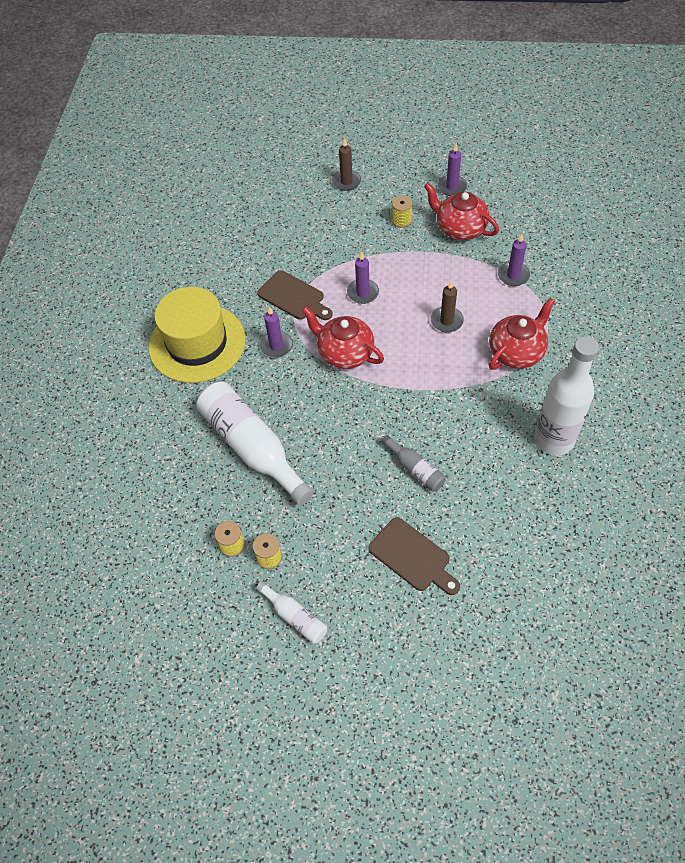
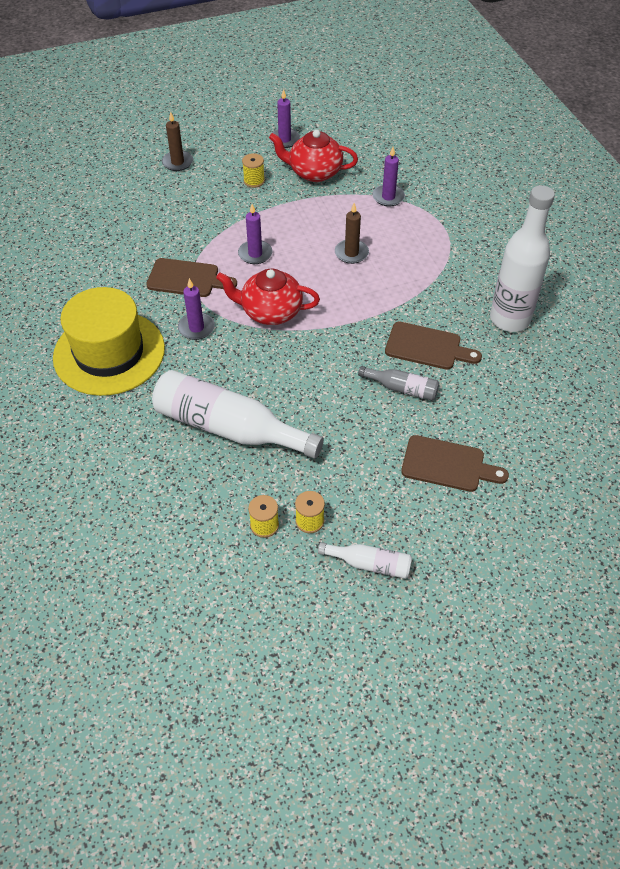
camera: 30 degrees left, 5 degrees down
red teapot [489,298,555,370] -> none
none -> brown cutting board [385,322,482,370]

